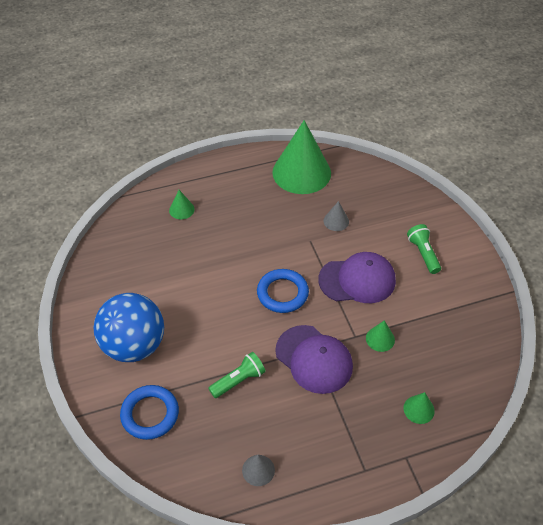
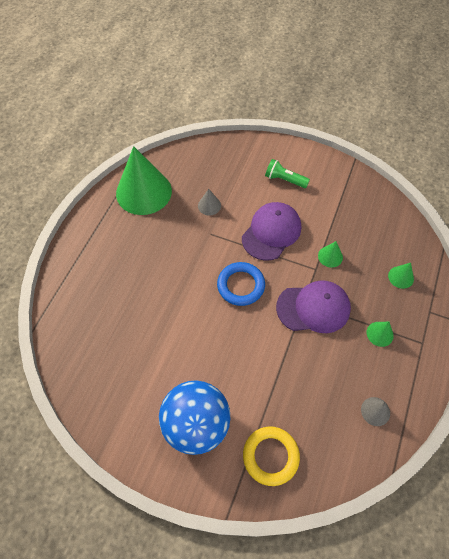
camera: 50 degrees left, 10 degrees up
blue ring [120,385,179,440] -> yellow ring [243,426,300,486]
green cone [169,190,195,219] -> green cone moved to [367,322,394,347]
green flashlight [208,352,266,398] -> none

